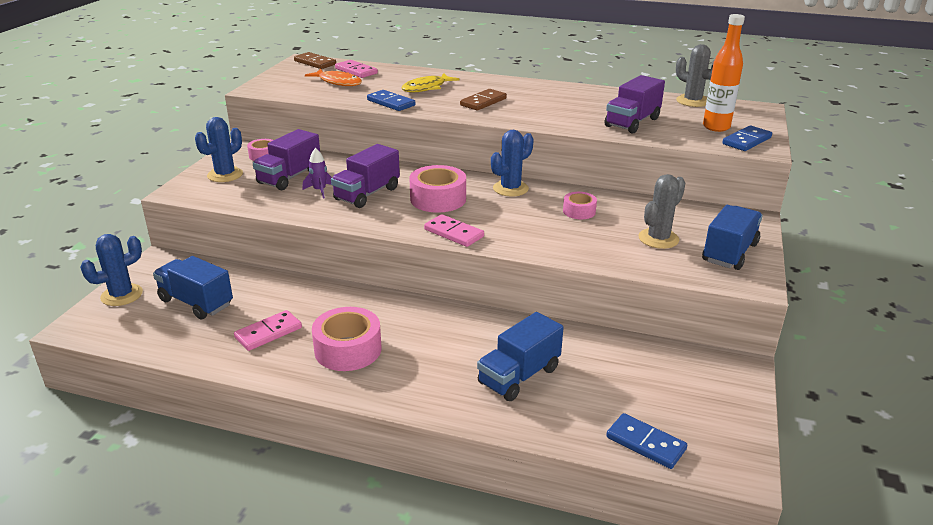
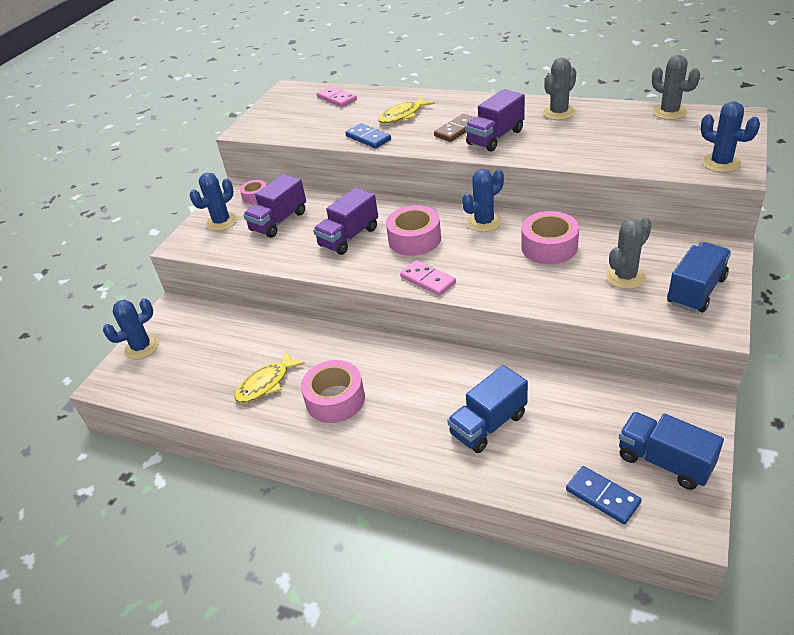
camera: 10 degrees right, 10 degrees up
blue truck [153,256,233,319] -> blue truck moved to [619,412,724,490]
pink domino [234,310,302,351] -> yellow fish [234,351,305,403]
brown domino [294,52,336,69] -> none
purple rocket [302,148,332,199] -> none
orange fish [305,69,362,86] -> none
pink tape [563,192,597,219] -> pink tape [521,211,579,264], size x1.77
purple truck [605,75,665,134] -> purple truck moved to [465,89,525,152]
orange bottle [703,14,745,132] -> none
blue domino [722,125,772,151] -> blue cactus [701,101,760,173]
none -> grey cactus [543,58,576,120]

